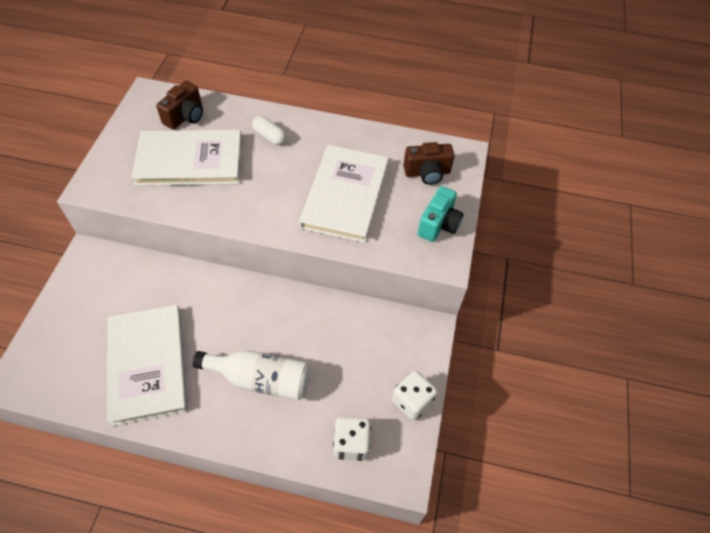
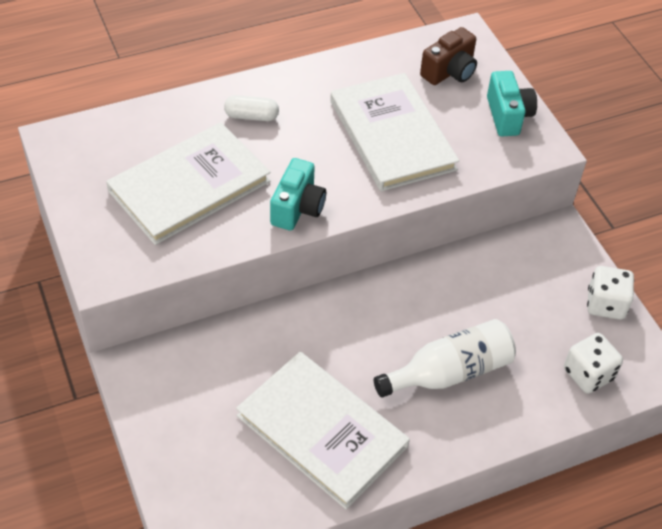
camera: 35 degrees left, 5 degrees down
brown camera [156,81,203,130] -> none
none -> turquoise camera [270,158,326,231]

